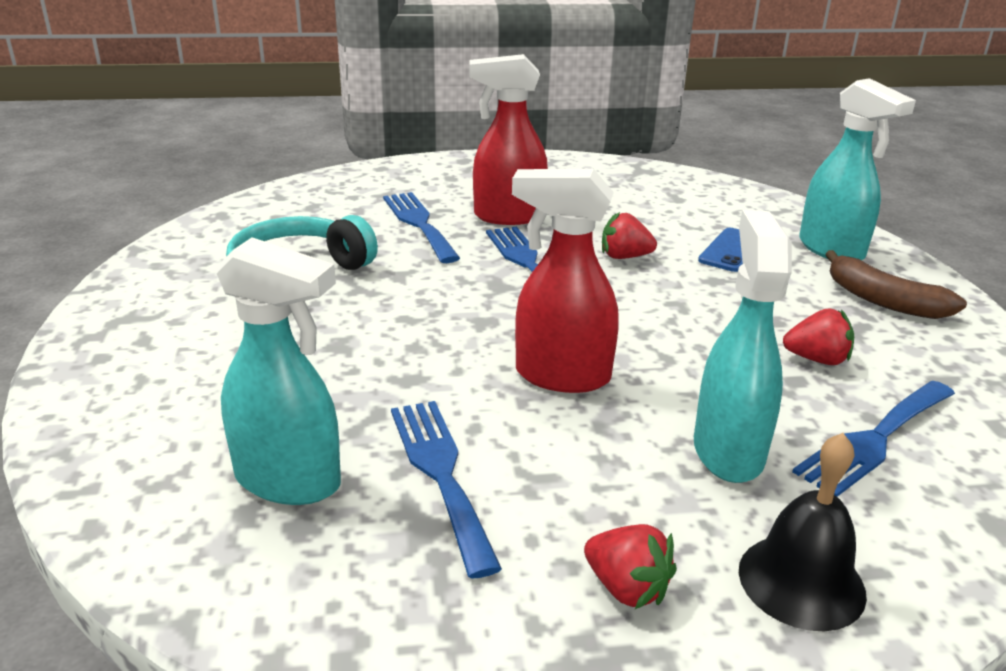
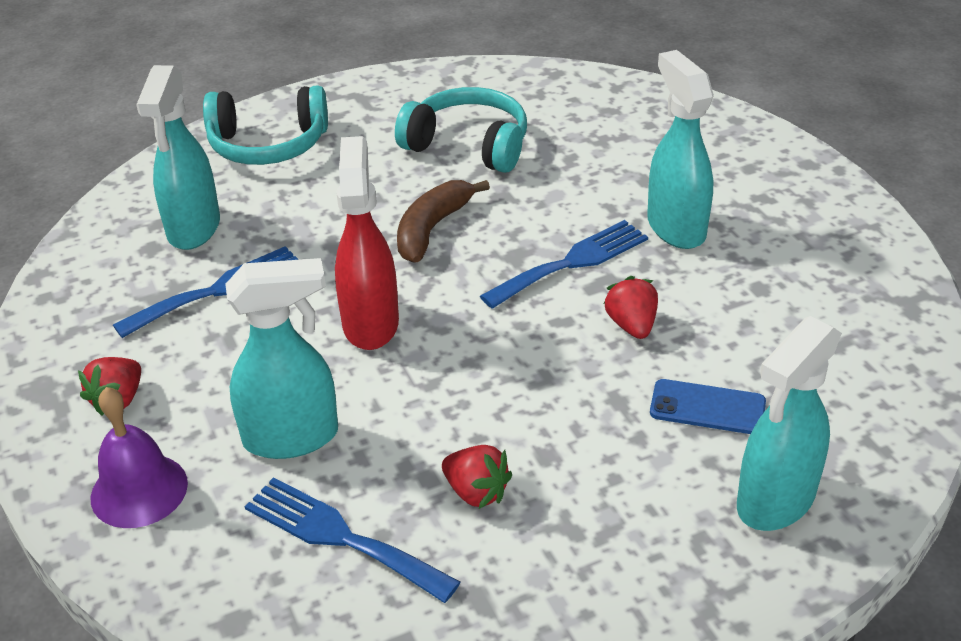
camera: 75 degrees right, 10 degrees up
blue fork [383,192,460,263] -> none
red spray bottle [469,54,548,225] -> turquoise spray bottle [647,50,714,249]
black bell [739,433,867,631] -> purple bell [91,387,188,528]
red strawberry [783,308,854,365] -> red strawberry turned 45 degrees counterclockwise [442,445,512,509]
brown banana [825,250,967,319] -> brown banana moved to [397,180,490,263]
none -> turquoise headphones [203,85,328,165]

